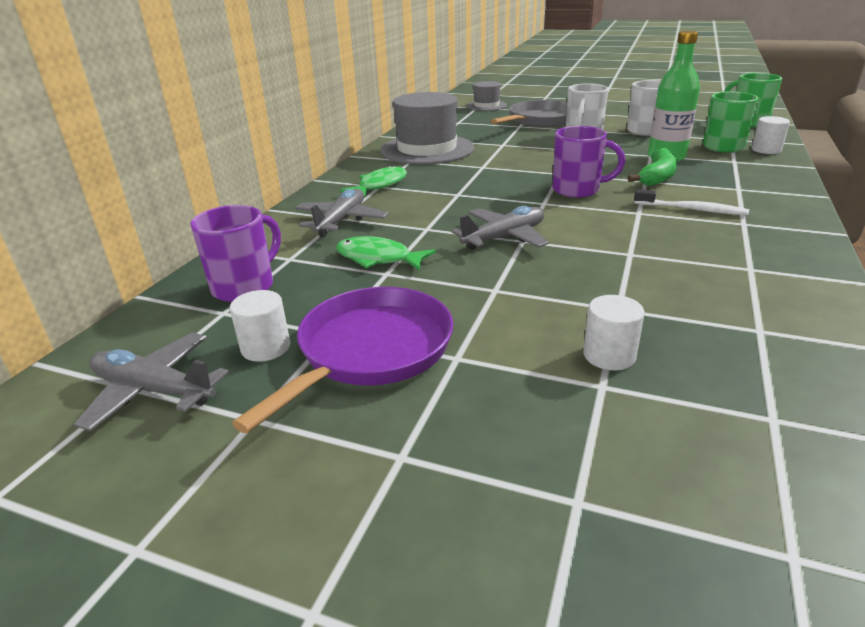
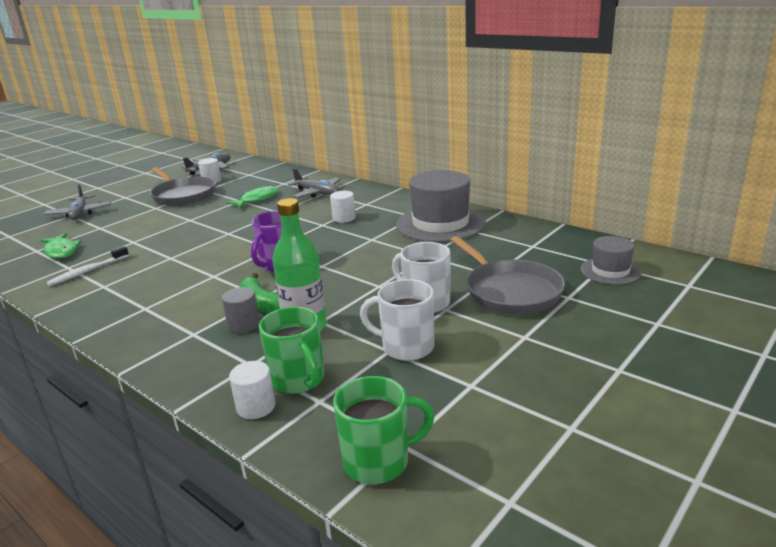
camera: 110 degrees right, 5 degrees down
purple mug [190,205,281,302] -> none
purple pan [232,287,454,433] -> grey pan [150,167,216,206]
green fish [340,165,407,198] -> green fish moved to [40,233,82,259]
grey plane [451,206,549,250] -> grey plane moved to [44,184,111,220]
white cylinder [583,295,645,370] -> white cylinder moved to [330,191,356,223]
white toothbrush [634,189,749,215] -> white toothbrush moved to [46,246,129,286]
none -> grey cylinder [222,287,260,333]

